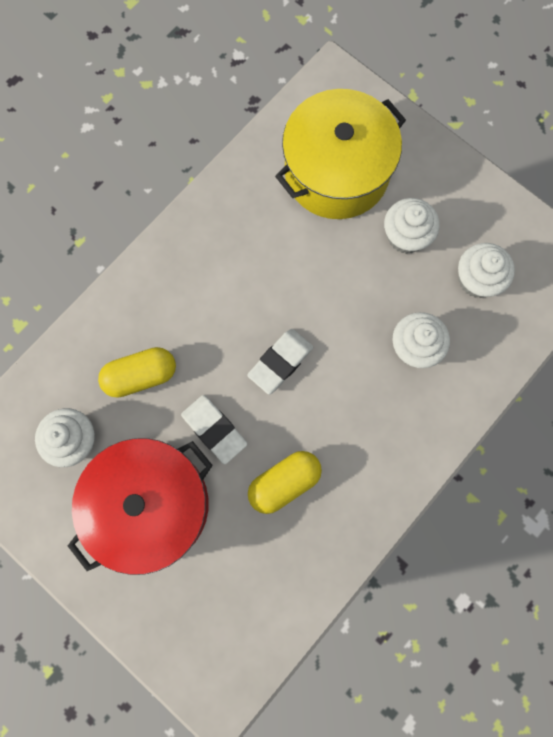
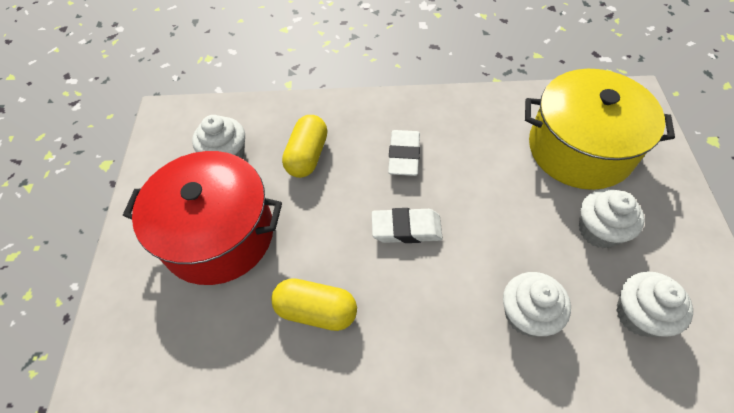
camera: 50 degrees right, 20 degrees down
yellow capsule [98,347,176,398] -> yellow capsule turned 75 degrees clockwise [282,115,327,178]
white eraser [181,395,247,464] -> white eraser moved to [388,130,420,176]

